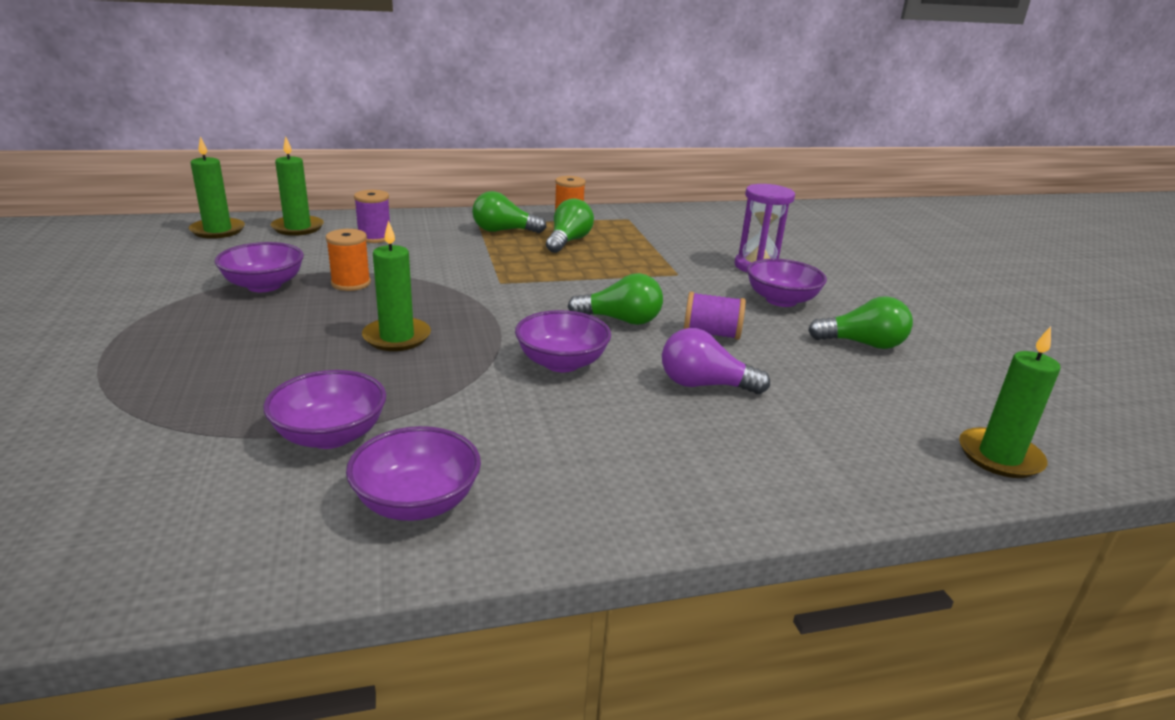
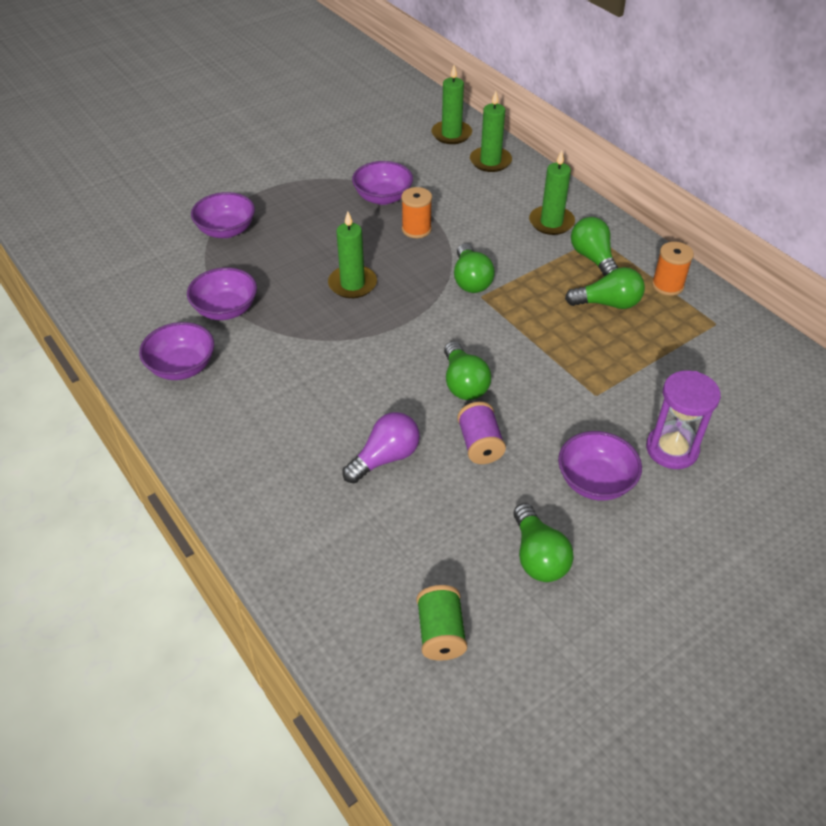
camera: 70 degrees right, 20 degrees up
purple spool [354,190,390,243] -> none
purple bowl [515,310,611,372] -> purple bowl moved to [191,192,255,238]
purple light bulb [662,328,770,394] -> purple light bulb turned 60 degrees clockwise [342,412,420,483]
green candle [959,326,1060,478] -> green candle moved to [529,150,575,235]
none -> green spool [417,585,467,661]
none -> green light bulb [454,243,495,293]

